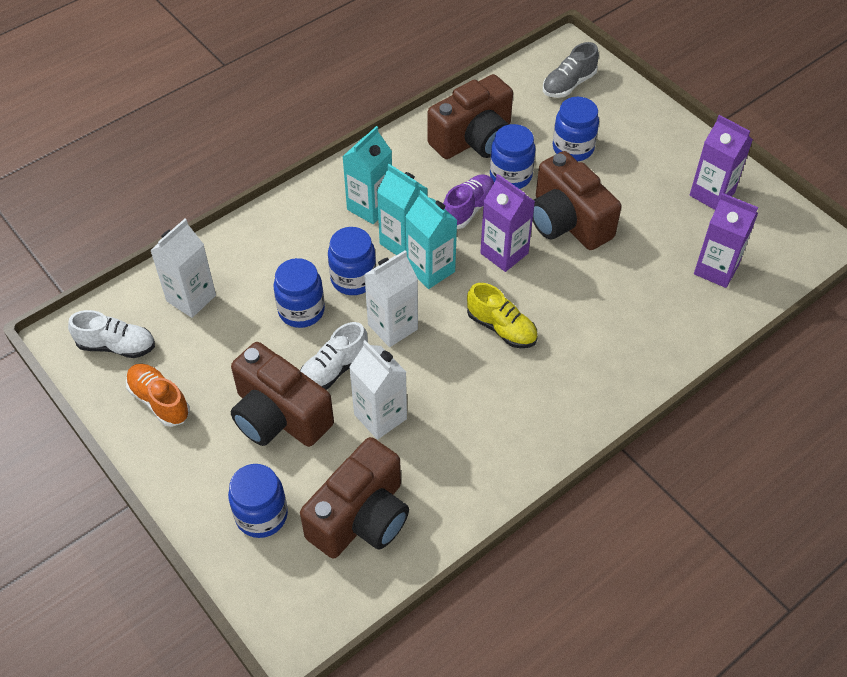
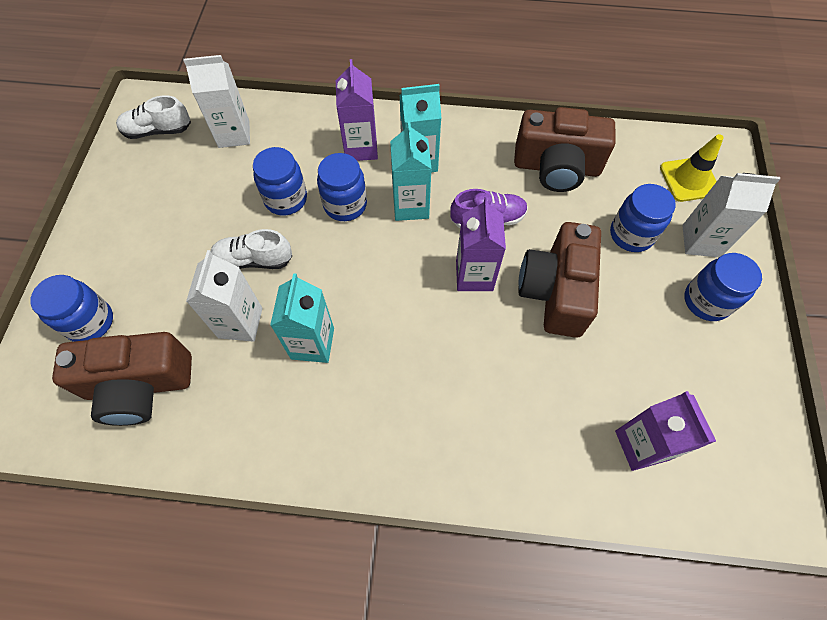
camera: 45 degrees right, 10 degrees up
white shoe [68,310,155,358] -> white shoe turned 120 degrees clockwise [116,95,191,139]
orange shoe [126,364,190,427] -> none
brown camera [231,342,334,447] -> none
white carton [364,250,418,347] -> white carton moved to [682,173,780,257]
turquoise carton [405,190,457,289] -> turquoise carton moved to [270,273,334,363]
yellow shoe [467,283,538,348] -> none
blue jar [490,124,535,189] -> blue jar moved to [684,253,762,321]
grey shoe [543,42,599,98] -> yellow traffic cone [660,134,724,202]
purple carton [690,115,753,210] -> purple carton moved to [336,59,378,161]

